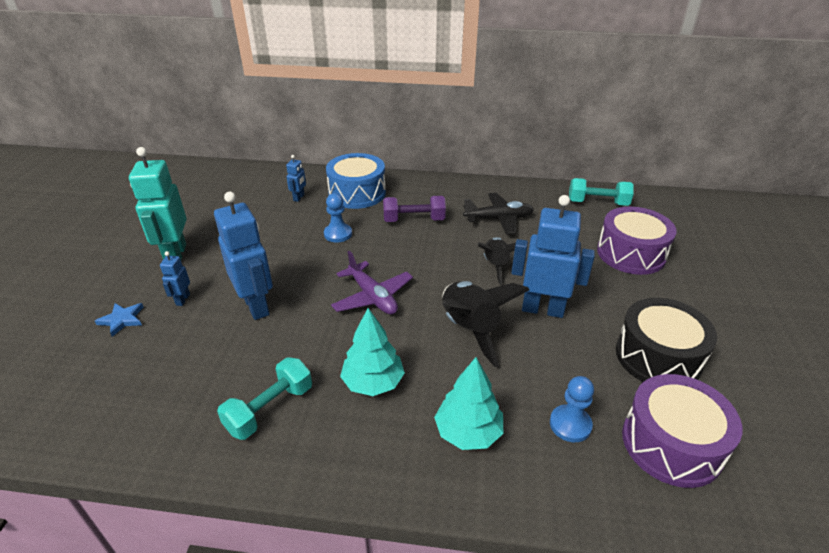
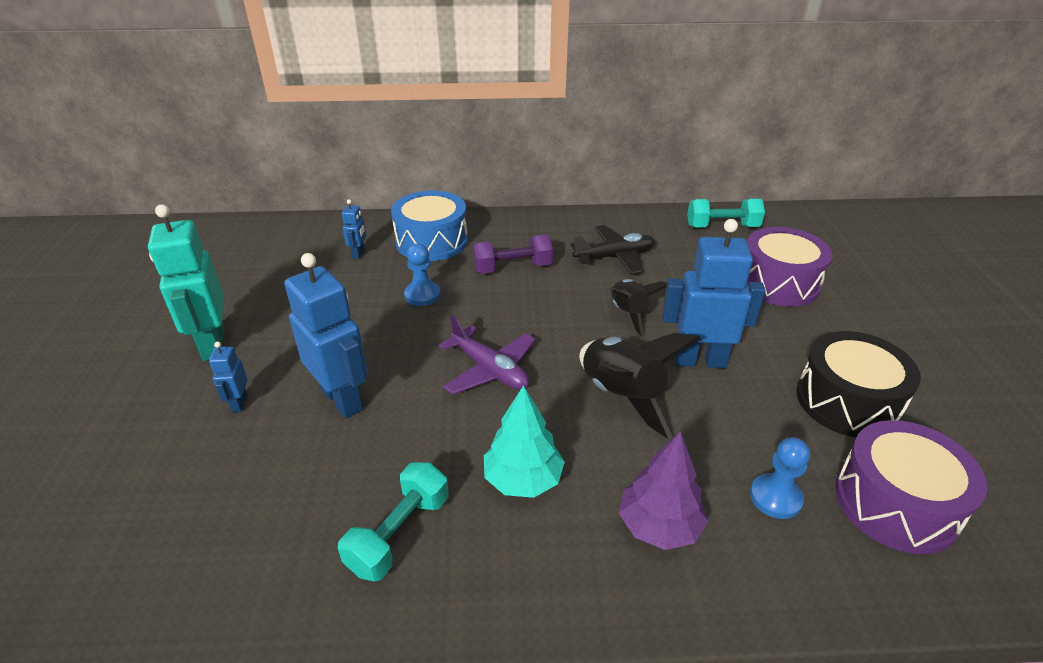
camera: 10 degrees left, 0 degrees up
blue star [95,303,144,337] -> none
turquoise tree [434,357,503,450] -> purple tree [619,431,708,550]

